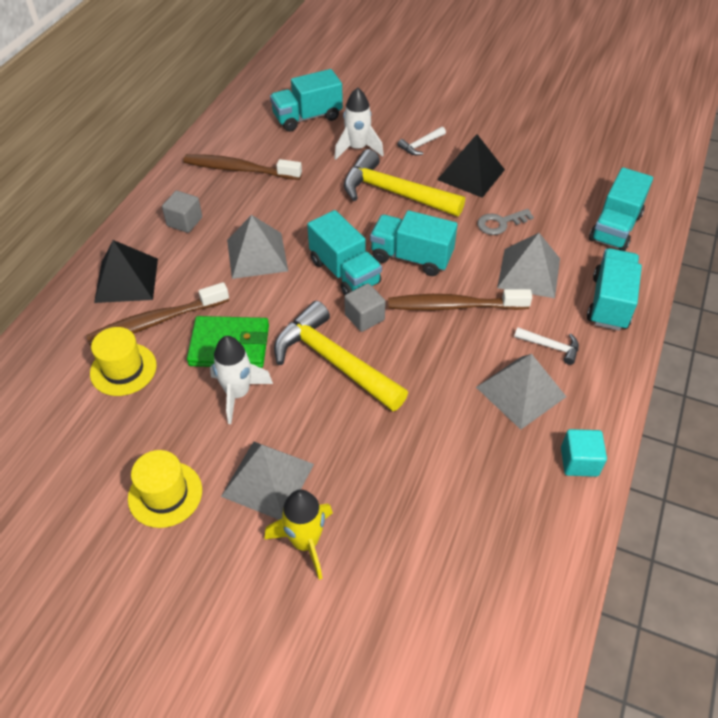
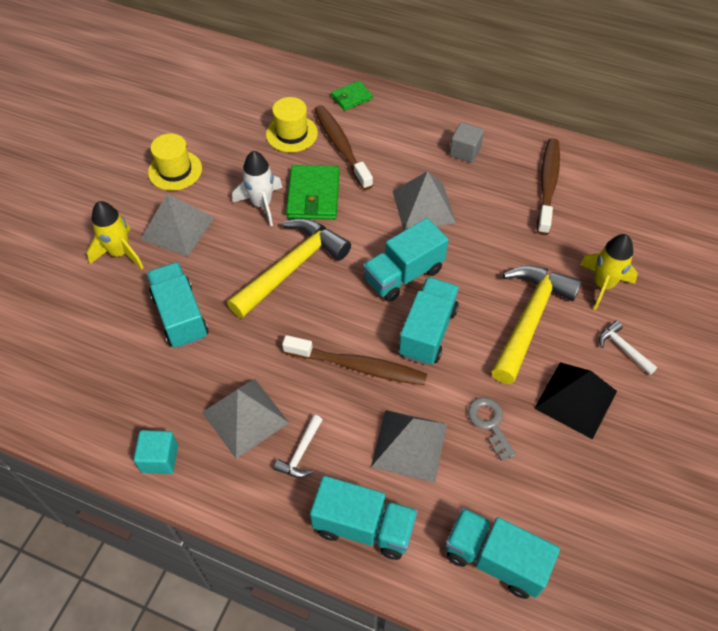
camera: 90 degrees right, 5 degrees up
black pyramid [94,240,158,303] -> none
turquoise truck [270,69,343,132] -> turquoise truck moved to [147,262,209,348]
white rocket [334,87,384,160] -> yellow rocket [580,234,638,310]
grey cube [344,283,386,332] -> none
brown toothbrush [388,289,532,310] -> brown toothbrush turned 105 degrees clockwise [282,335,427,385]
none -> green wallet [331,81,373,111]

